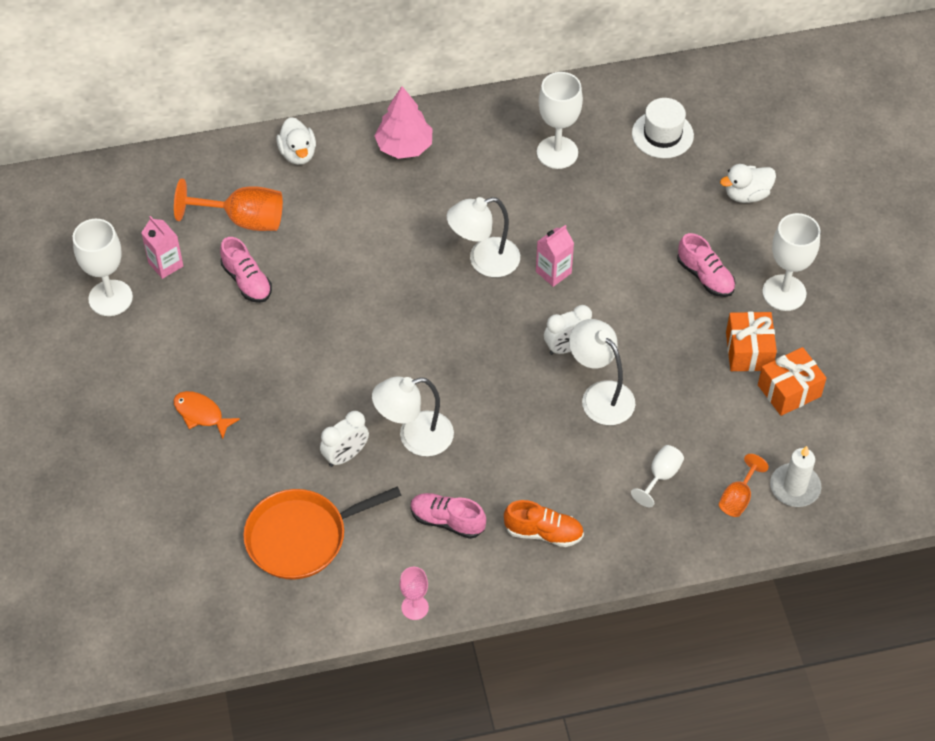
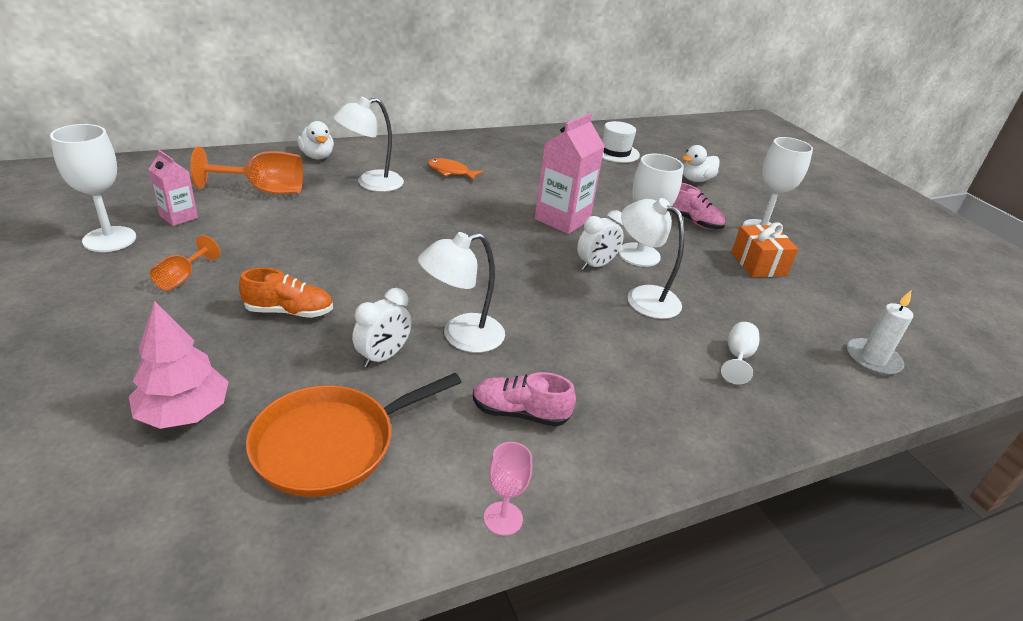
camera: 15 degrees left, 20 degrees down
orange fish [174,391,240,439] -> orange fish moved to [428,158,484,181]
pink shoe [220,237,272,303] -> none
pink tree [374,86,432,159] -> pink tree moved to [129,301,229,429]
white lamp [447,197,520,277] -> white lamp moved to [333,97,404,192]
orange shoe [504,500,584,547] -> orange shoe moved to [239,268,333,318]
pink carton [536,225,574,287] -> pink carton [535,113,605,234], size x1.74
white goblet [537,72,583,169] -> white goblet moved to [618,154,684,267]
orange goblet [719,454,769,517] -> orange goblet moved to [150,235,220,291]
orange gift [758,347,827,416] -> none

